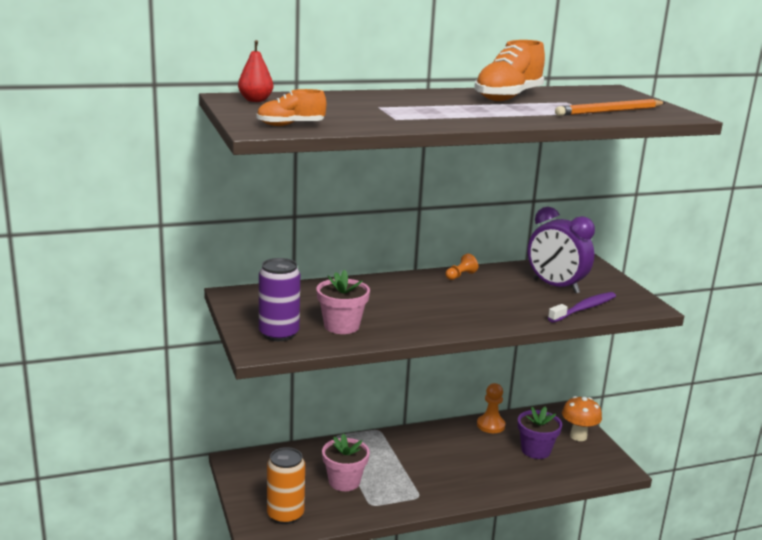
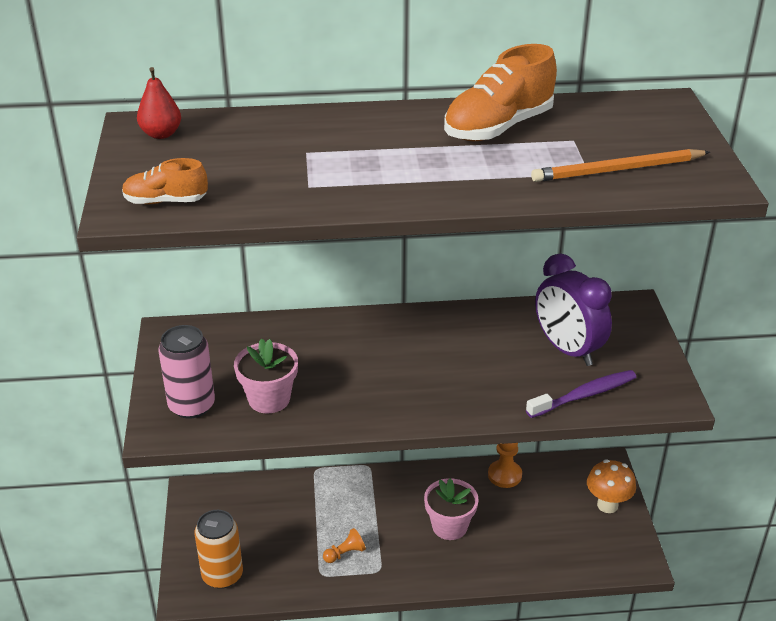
camera: 15 degrees right, 15 degrees up
purple can [259,258,300,341] -> pink can [158,325,215,419]
pink flower pot [322,434,370,491] -> pink flower pot moved to [424,478,479,540]
orange pawn [445,254,478,280] -> orange pawn moved to [323,528,366,563]
purple flower pot [518,406,562,459] -> none

